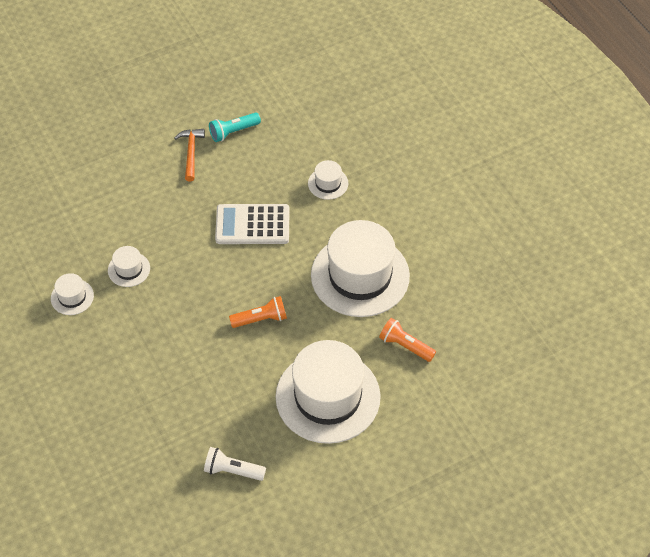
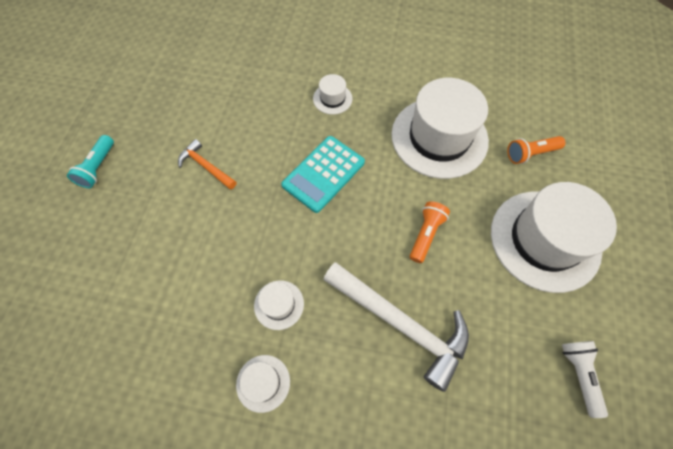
camera: 50 degrees left, 10 degrees up
white flashlight [204,447,266,481] -> white flashlight turned 120 degrees clockwise [562,341,608,418]
turquoise flashlight [209,113,261,142] -> turquoise flashlight moved to [67,135,114,188]
white calculator [215,204,290,244] -> turquoise calculator [281,136,365,213]
none -> white hammer [323,262,469,392]

